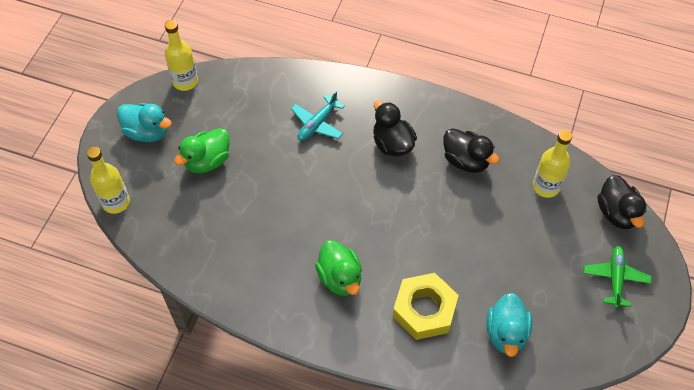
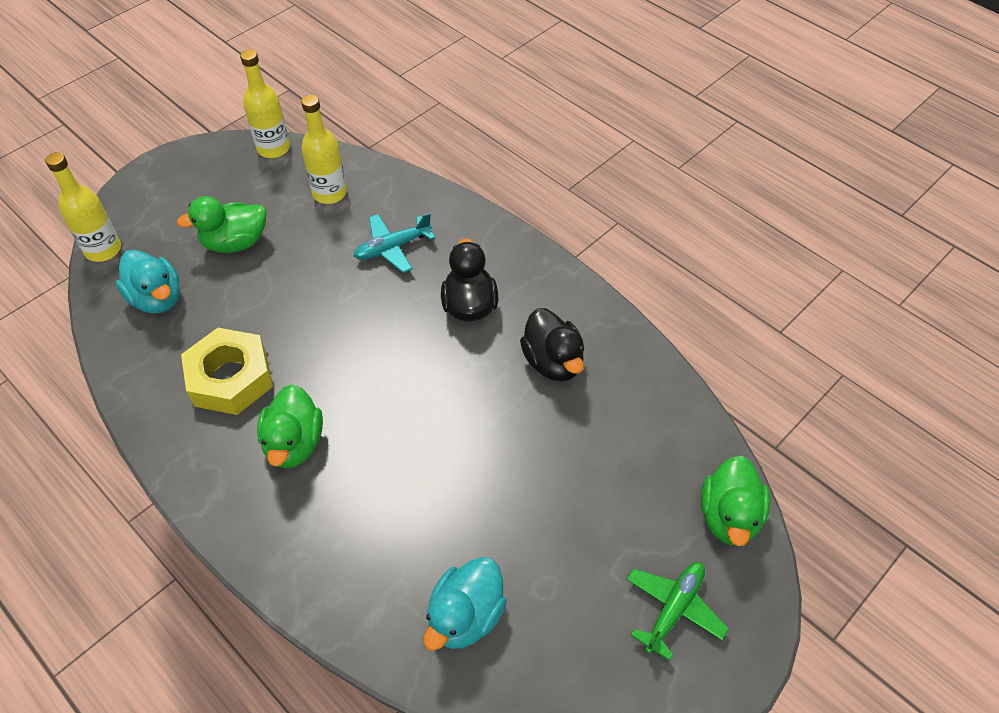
camera: 25 degrees right, 5 degrees down
turquoise duck [117,103,172,142] -> turquoise duck moved to [116,250,180,313]
yellow nut [393,273,459,340] -> yellow nut moved to [181,328,273,415]
yellow bottle [533,130,572,198] -> yellow bottle moved to [301,95,347,204]
black duck [598,175,646,229] -> green duck [701,456,770,546]

